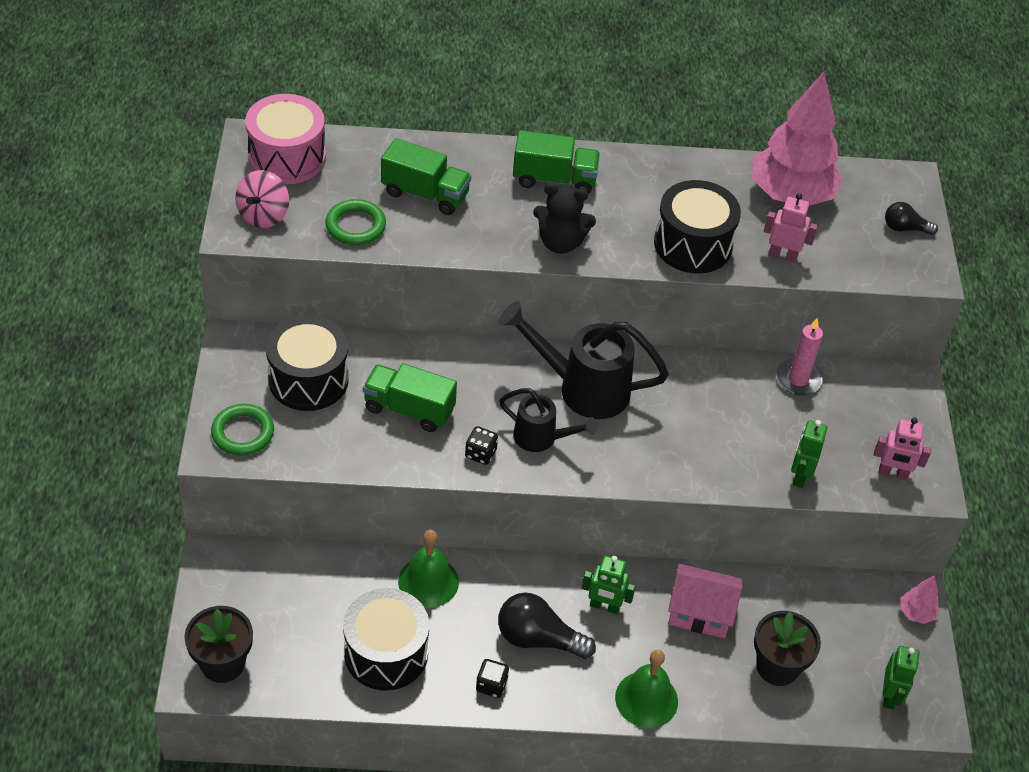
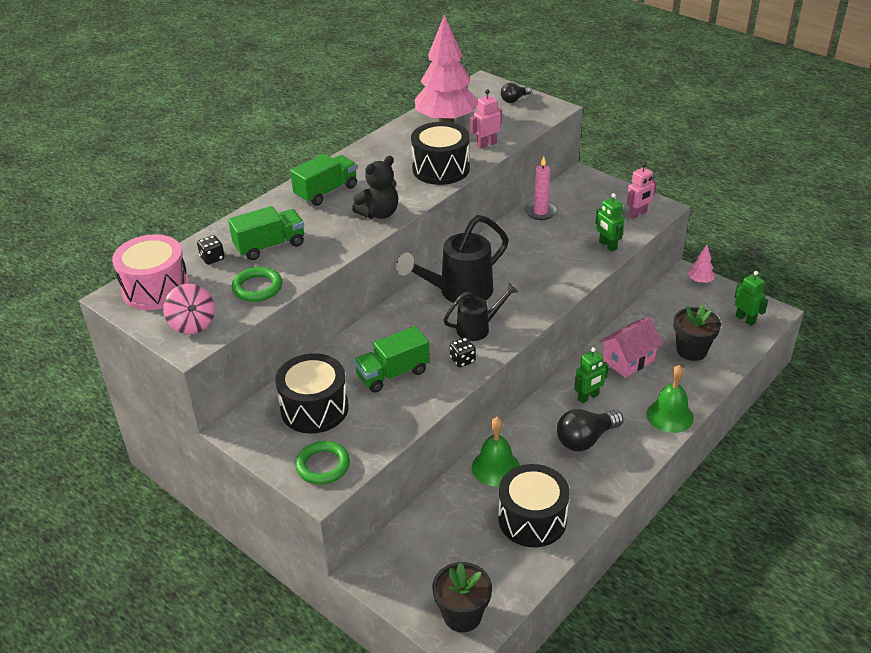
camera: 45 degrees left, 10 degrees down
black dice [476,659,509,698] -> black dice moved to [197,235,225,265]

